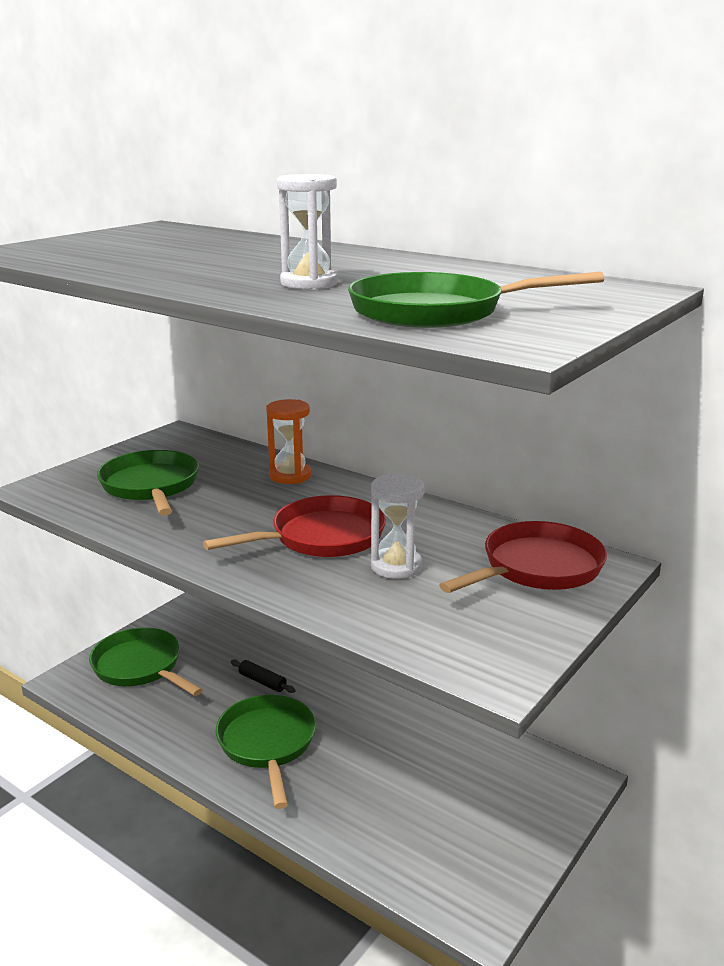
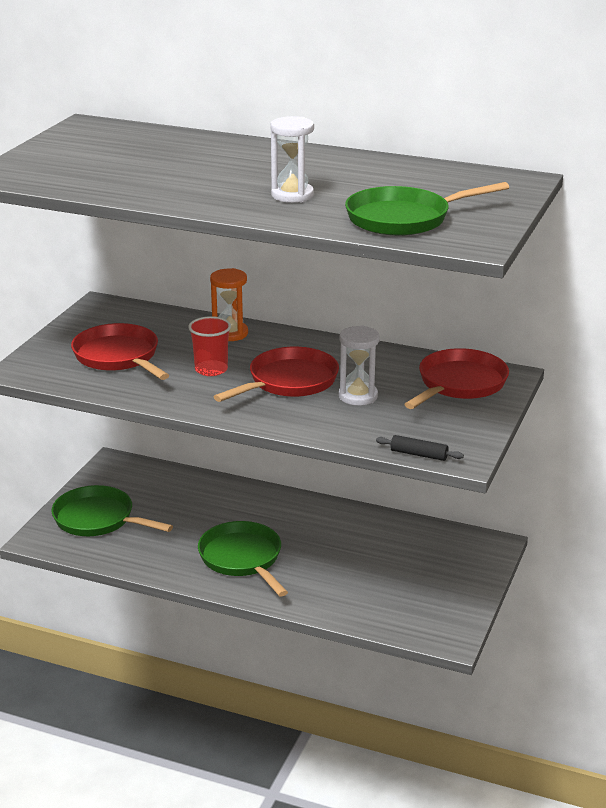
camera: 15 degrees left, 5 degrees up
green pan [97,450,199,516] -> red pan [71,323,169,380]
black rolling pin [231,659,296,693] -> black rolling pin moved to [376,435,464,461]
none -> red cup [188,316,231,376]

